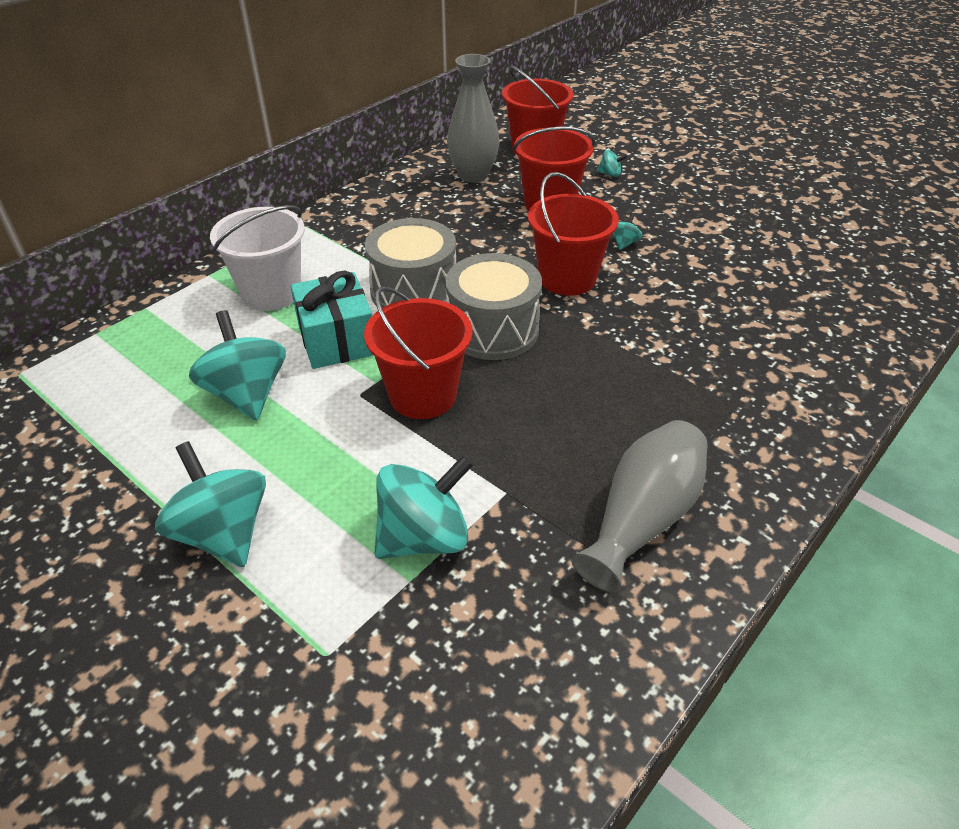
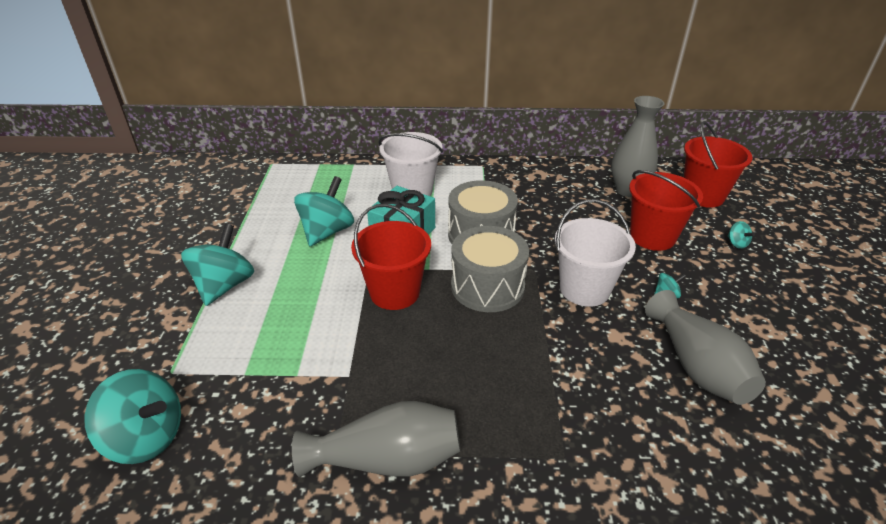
camera: 50 degrees right, 5 degrees down
turquoise spinning top [374,455,473,559] -> turquoise spinning top moved to [84,369,181,464]
red bucket [528,172,619,296] -> white bucket [555,199,636,307]
none -> grey vase [645,290,766,405]

